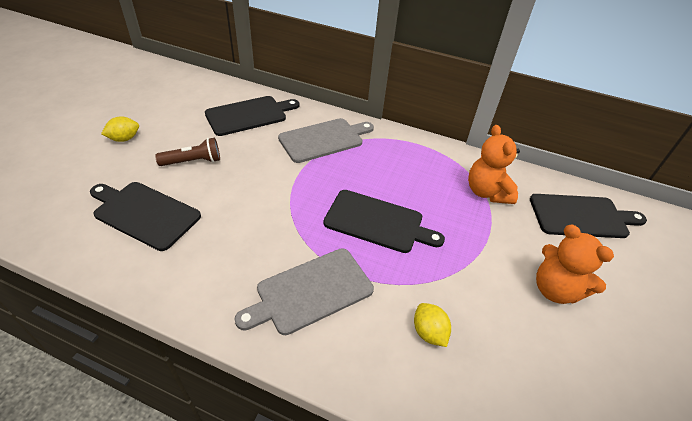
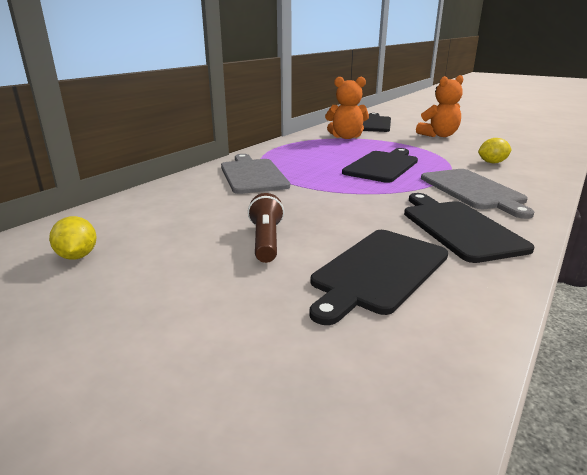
camera: 75 degrees left, 20 degrees down
yellow lemon [101,116,139,142] -> yellow lemon moved to [49,216,97,260]
black cutting board [205,96,300,136] -> black cutting board moved to [404,193,535,263]

